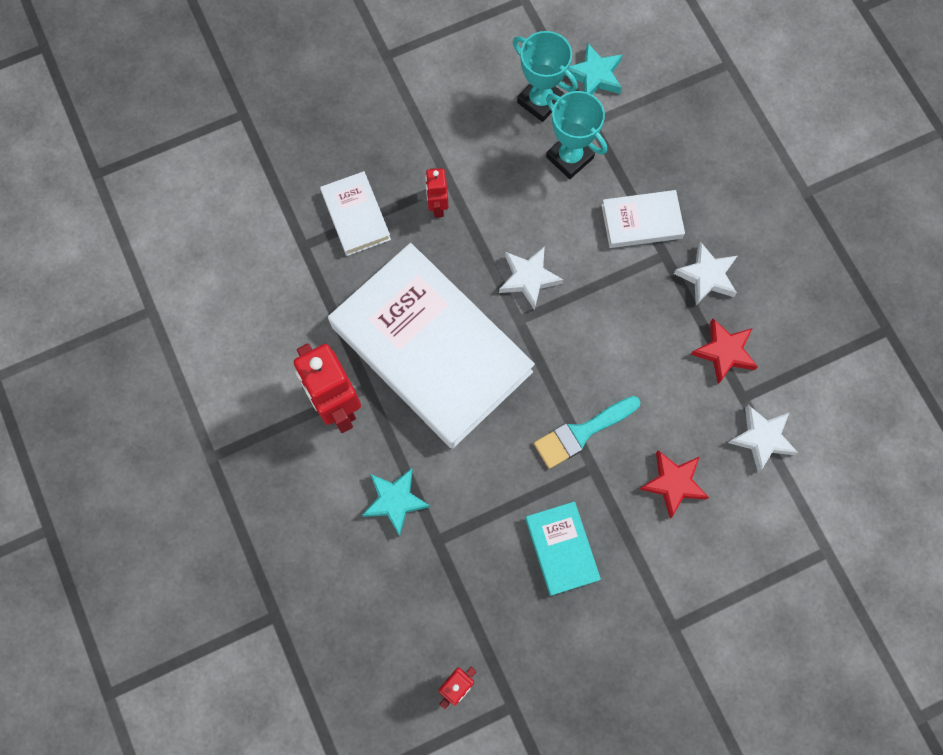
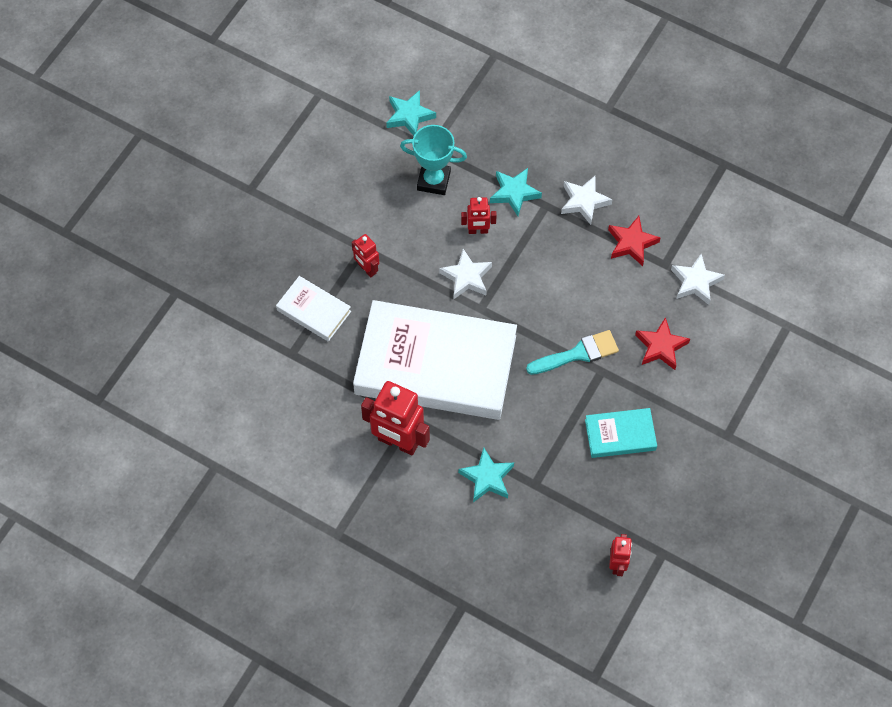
camera: 35 degrees left, 10 degrees down
turquoise trophy [513,31,578,122] -> none
turquoise book [525,501,601,596] -> turquoise book turned 45 degrees counterclockwise [585,408,657,458]
turquoise brush [534,396,640,469] -> turquoise brush turned 135 degrees counterclockwise [526,330,619,375]
white book [601,190,685,248] -> turquoise star [490,168,542,216]
none -> red robot [461,197,497,234]

